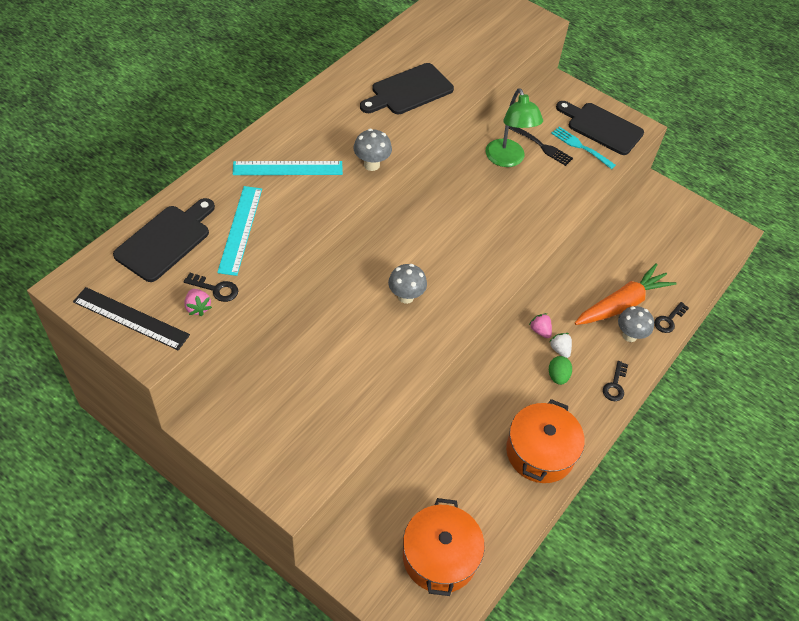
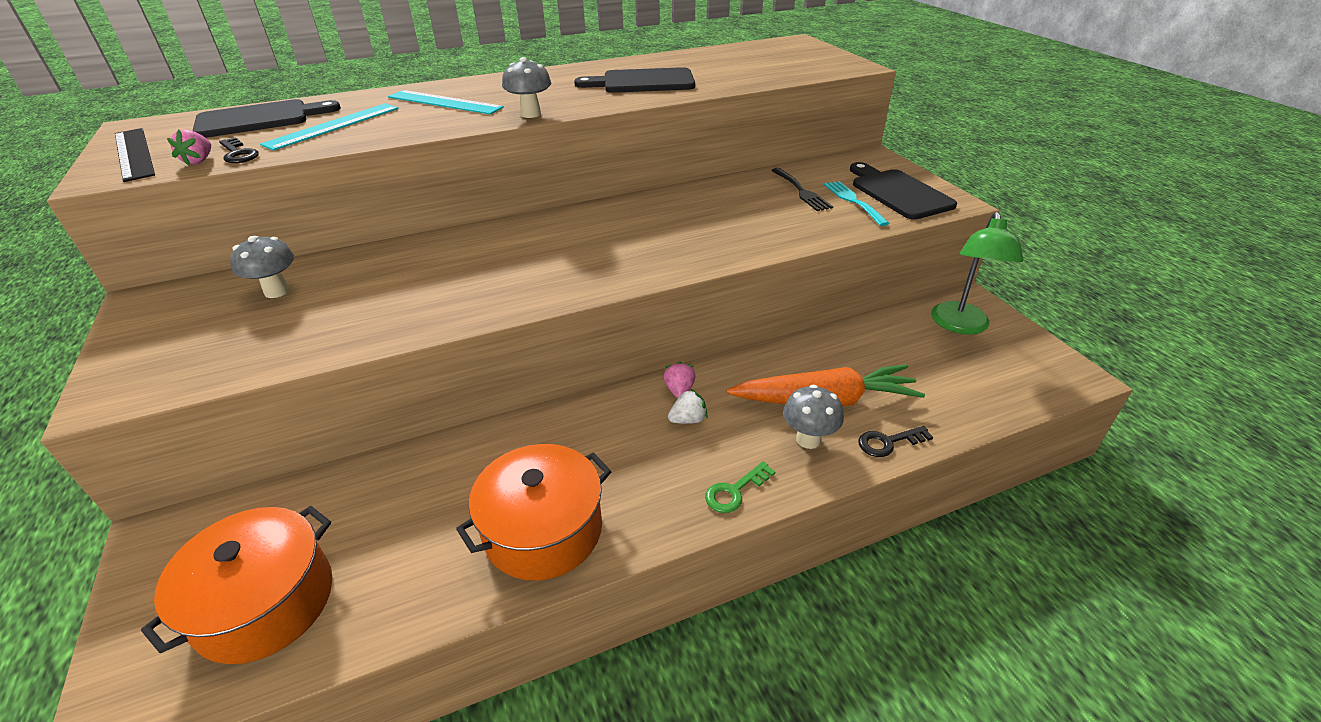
camera: 35 degrees right, 15 degrees down
grey mushroom [388,264,427,304] -> grey mushroom moved to [230,236,295,298]
green lamp [486,88,543,167] -> green lamp moved to [931,212,1023,335]
white strawberry [549,333,572,358] -> white strawberry turned 60 degrees clockwise [668,389,708,424]
green egg [549,356,572,385] -> none
black key [603,361,628,401] -> green key [705,461,776,513]

